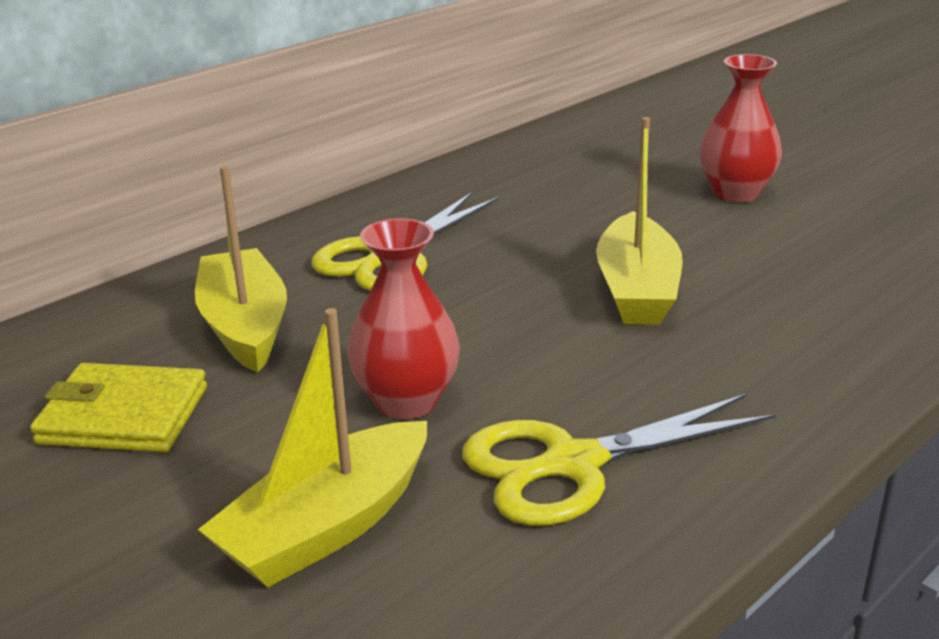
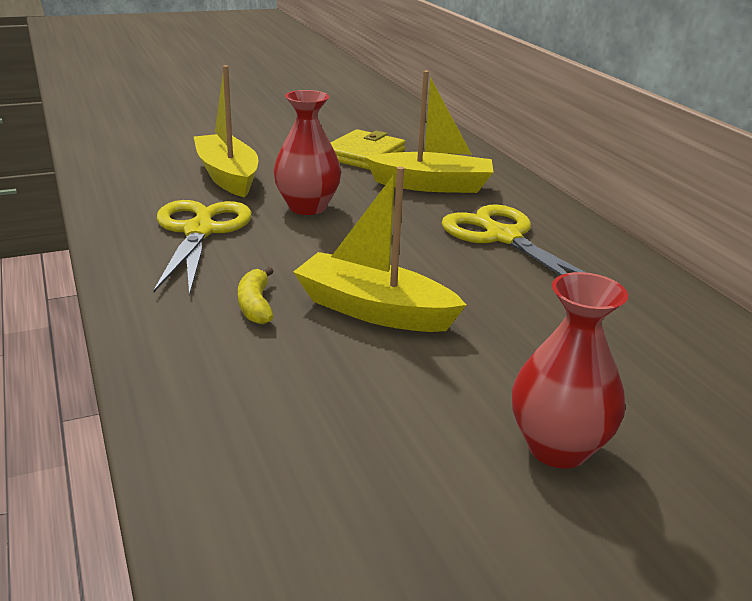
camera: 110 degrees right, 0 degrees up
none -> yellow banana [238,267,274,324]

